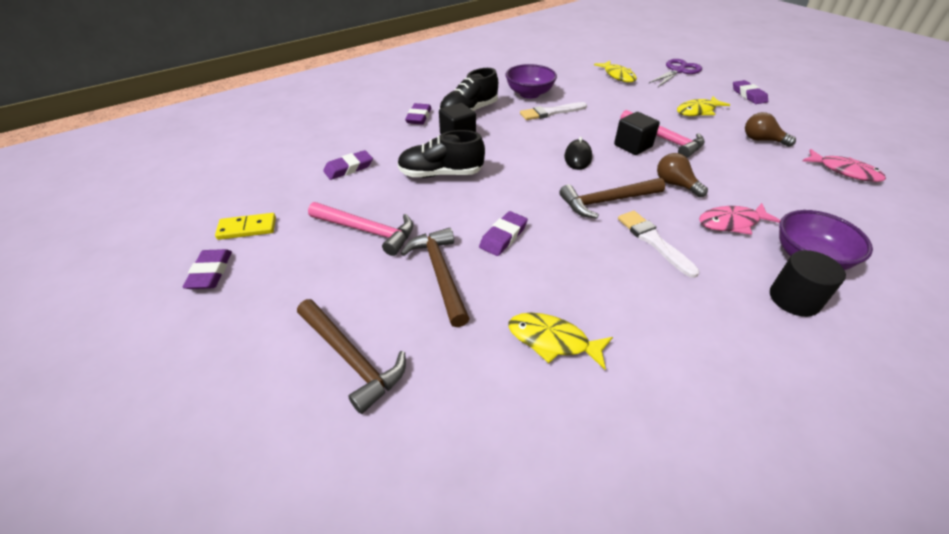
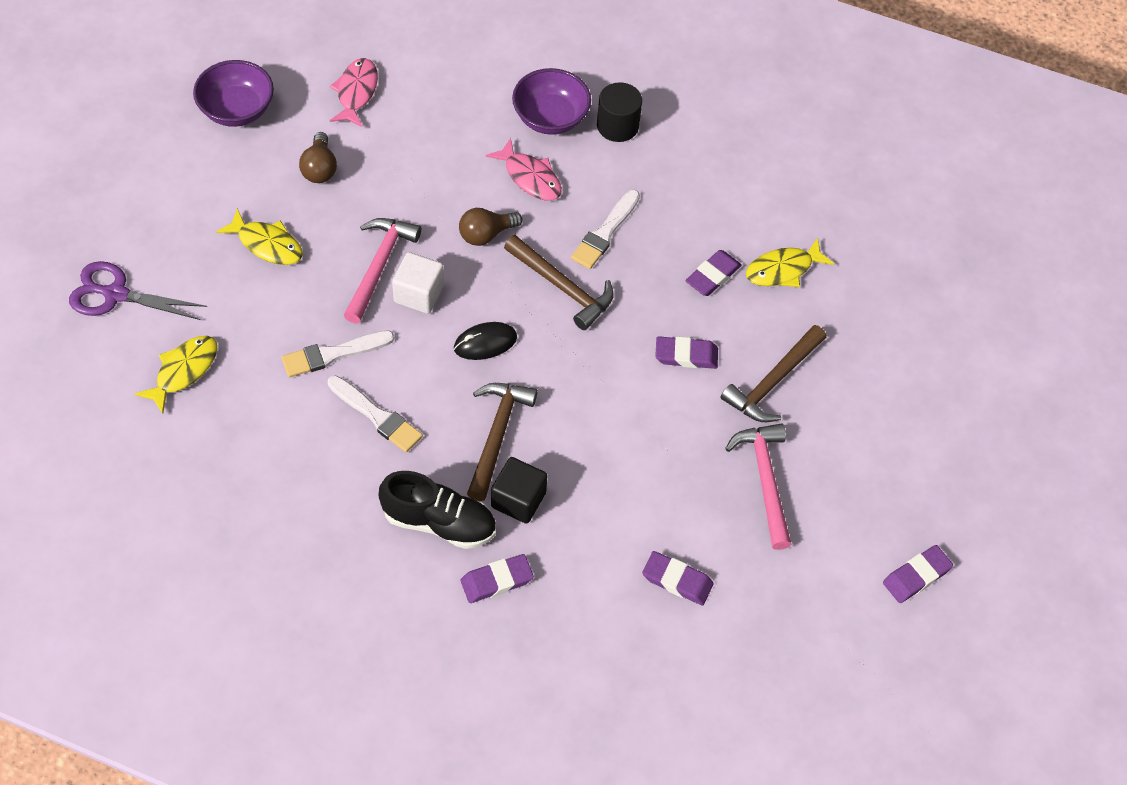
camera: 125 degrees left, 15 degrees up
yellow domino [215,213,276,240] -> none
brown hammer [297,299,406,414] -> brown hammer moved to [467,383,538,501]
black shoe [397,130,485,178] -> none
purple bowl [505,64,557,99] -> purple bowl moved to [193,60,274,127]
yellow fish [508,313,613,370] -> yellow fish turned 75 degrees clockwise [746,238,834,287]
black cube [614,112,660,155] -> white cube [392,252,444,314]
brown light bulb [657,153,708,197] -> brown light bulb turned 45 degrees clockwise [459,208,523,246]
purple eraser [733,80,768,104] -> purple eraser moved to [685,250,742,296]
none -> white brush [282,330,395,377]

